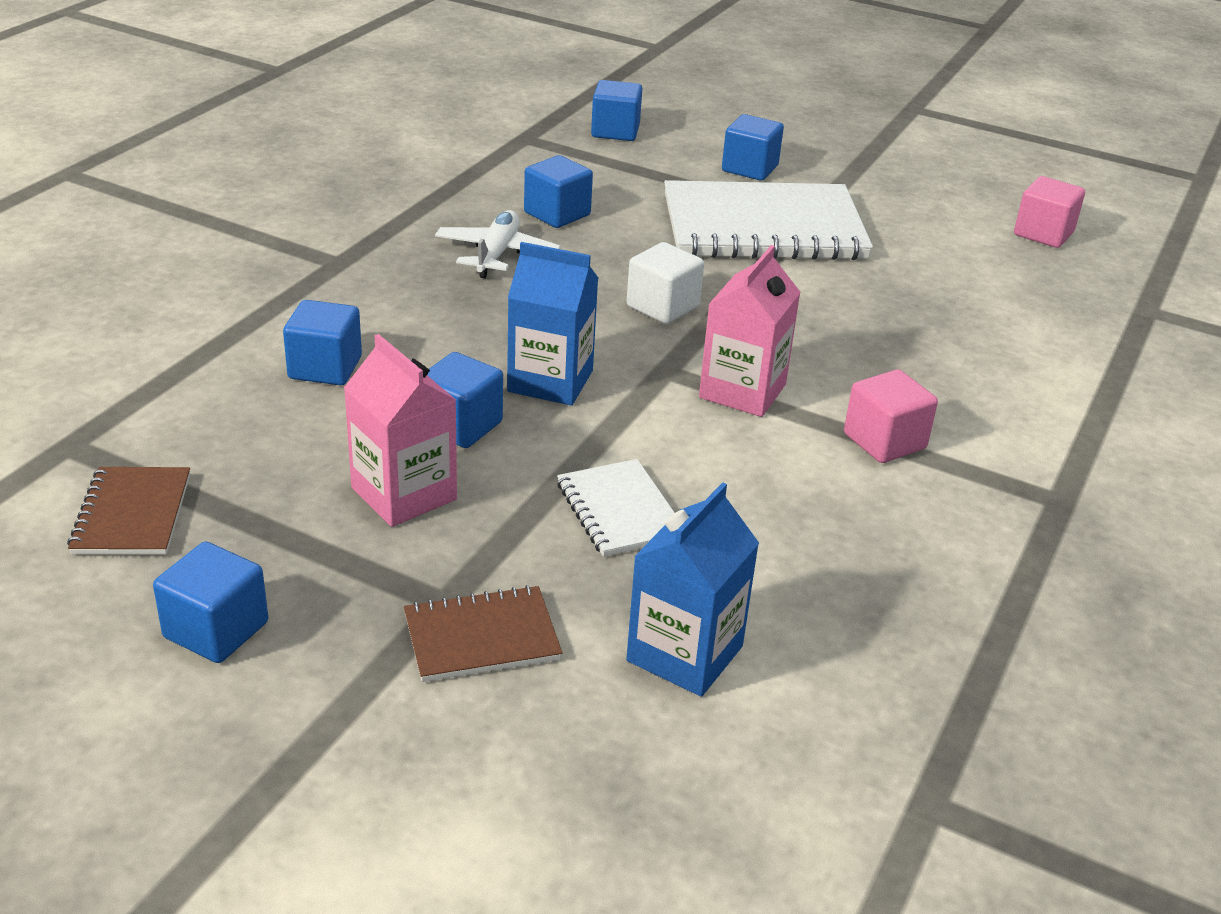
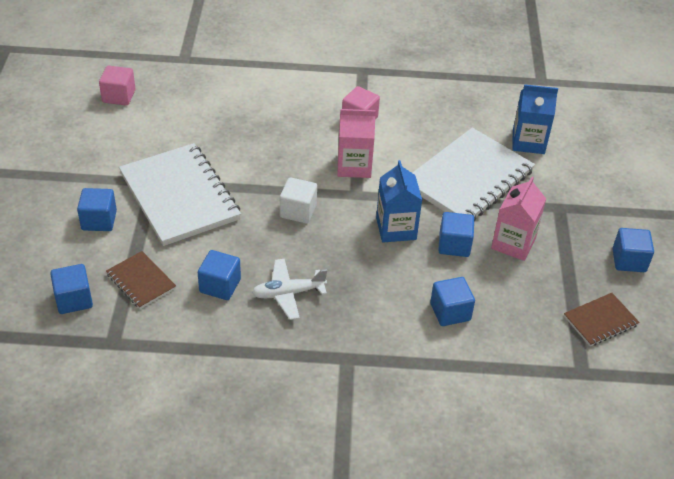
camera: 115 degrees left, 10 degrees up
brown notebook [404,585,563,682] -> brown notebook moved to [106,251,176,309]
white notebook [557,459,675,557] -> white notebook [412,128,535,221], size x2.07

